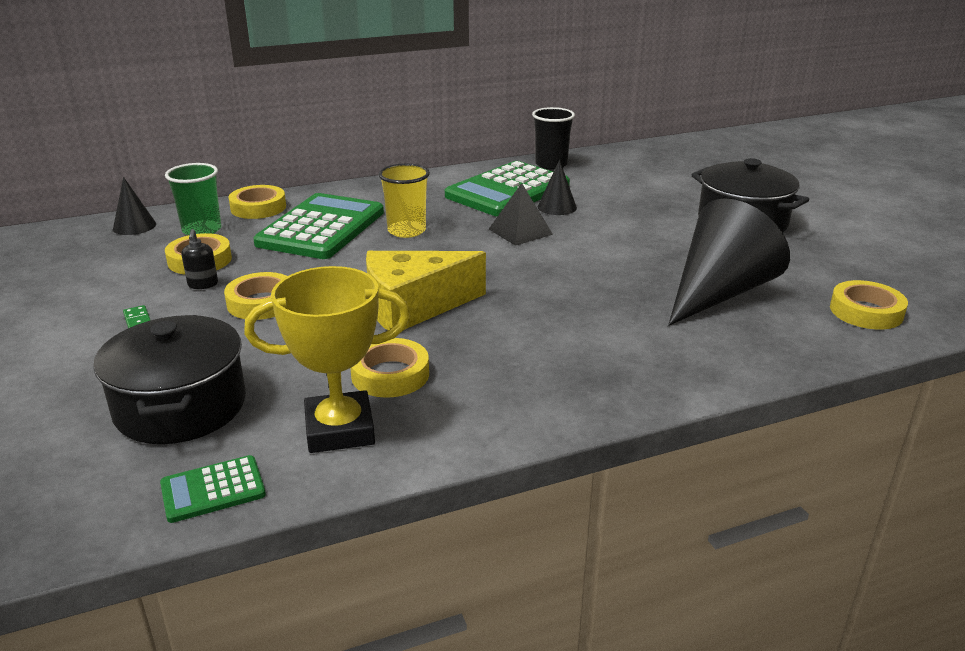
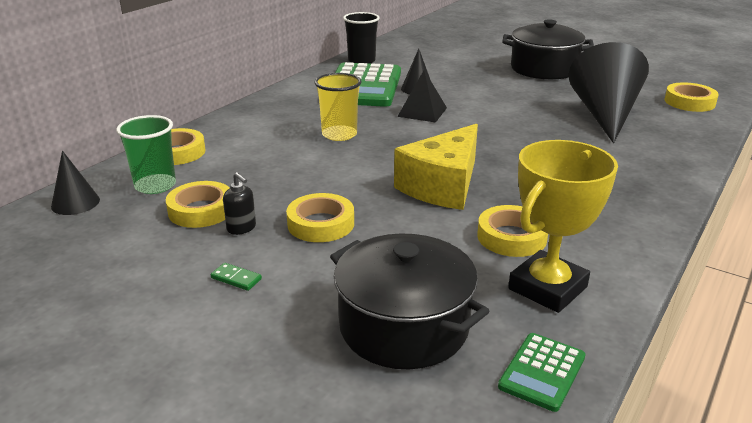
camera: 35 degrees left, 0 degrees up
green calculator [253,193,384,259] -> none

